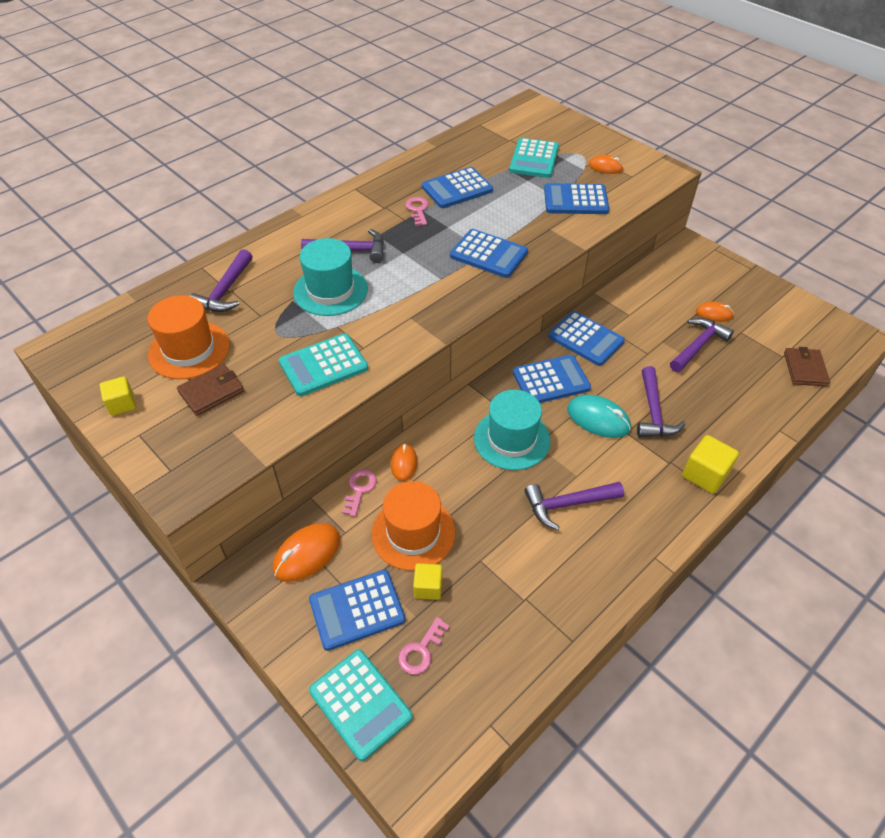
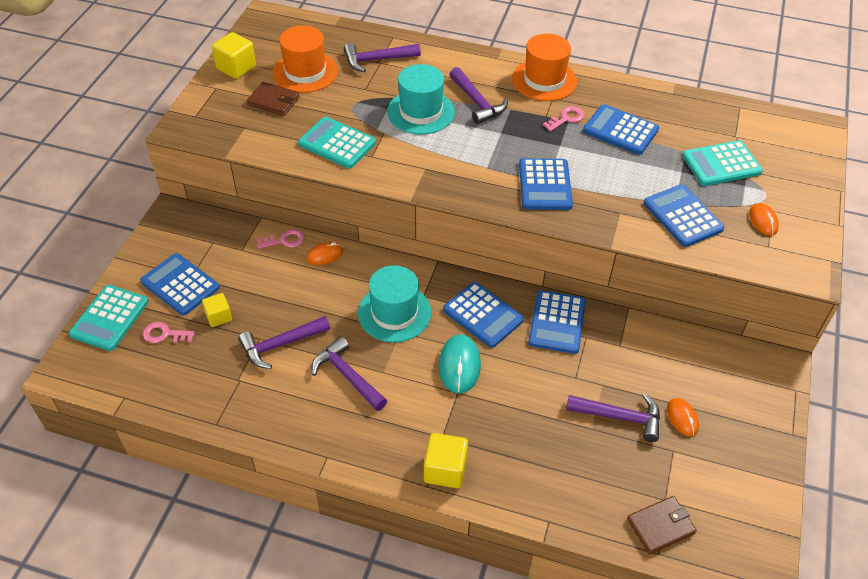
camera: 60 degrees right, 0 degrees up
yellow cube [100,376,136,416] -> yellow cube [212,32,256,79], size x1.53
orange mouse [273,523,340,582] -> none
orange hat [371,481,455,571] -> orange hat moved to [512,34,577,101]
purple hammer [637,366,686,437] -> purple hammer moved to [238,316,330,369]

